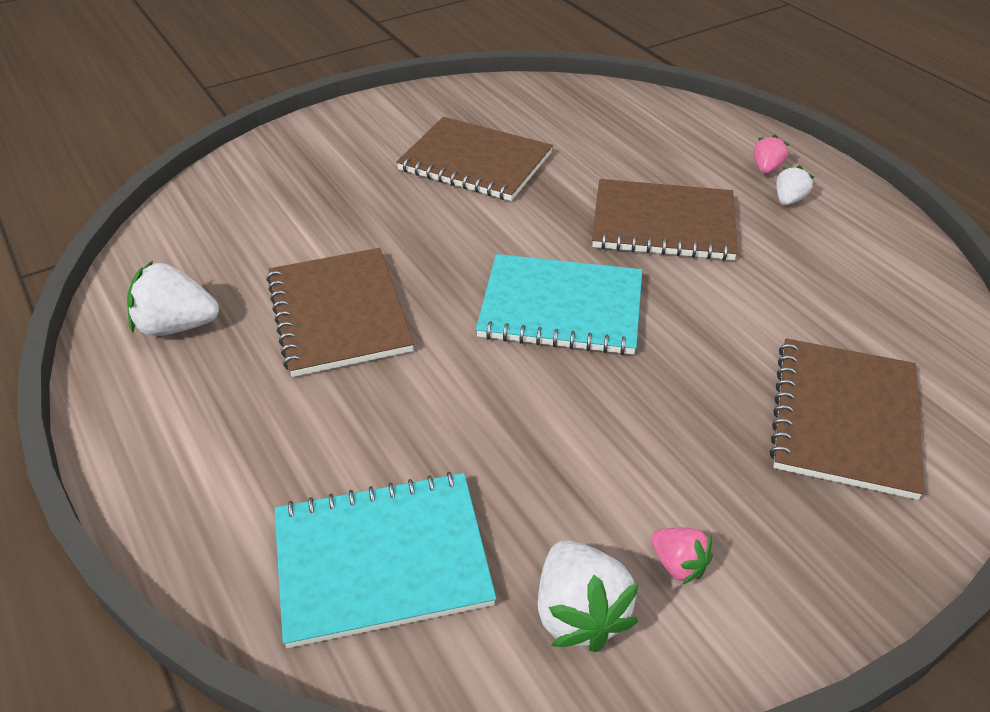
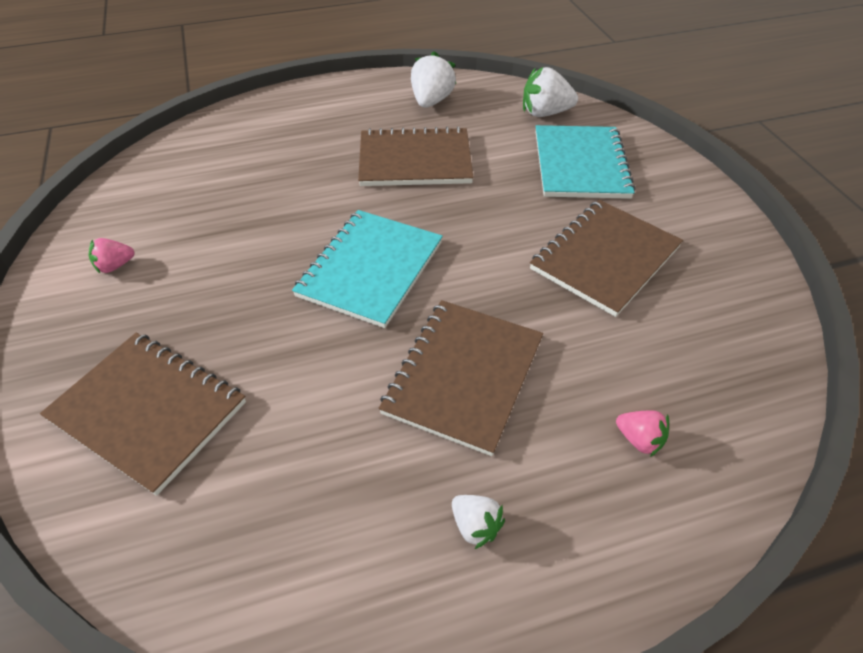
camera: 105 degrees right, 5 degrees up
turquoise notebook [275,472,497,648] -> turquoise notebook moved to [536,125,636,199]
white strawberry [538,540,639,652] -> white strawberry moved to [523,67,578,117]
pink strawberry [754,135,789,174] -> pink strawberry moved to [616,411,669,457]

